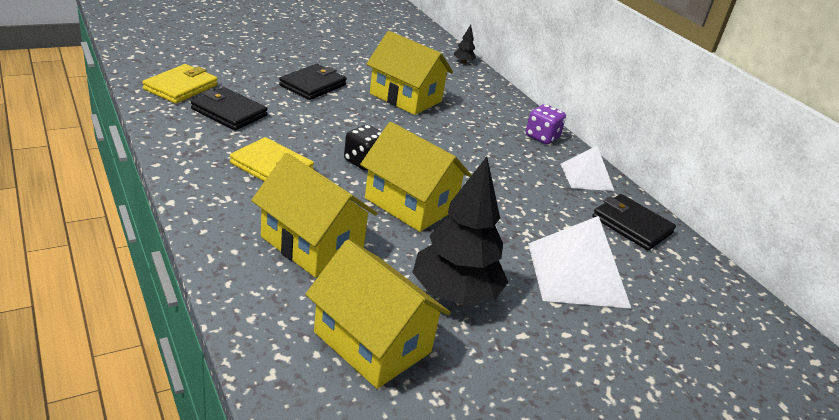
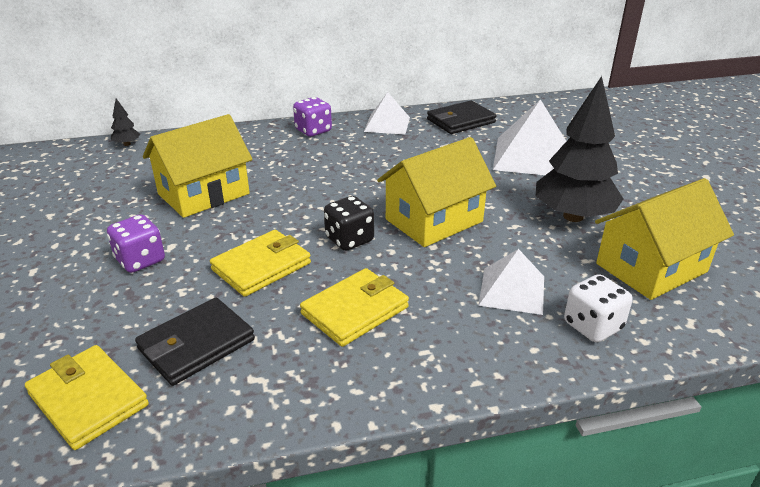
camera: 70 degrees left, 0 degrees up
yellow house [251,153,377,278] -> white pyramid [478,249,544,315]
black wallet [279,64,347,100] -> purple dice [107,214,165,273]
none -> yellow wallet [210,230,311,297]
none -> white dice [564,274,633,342]

